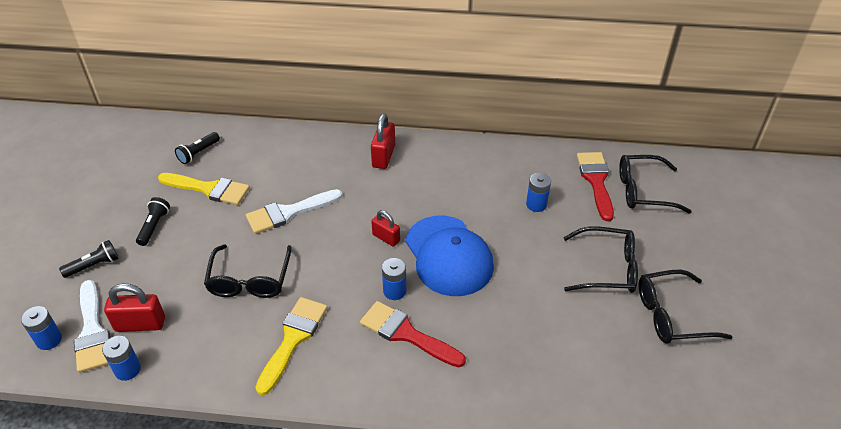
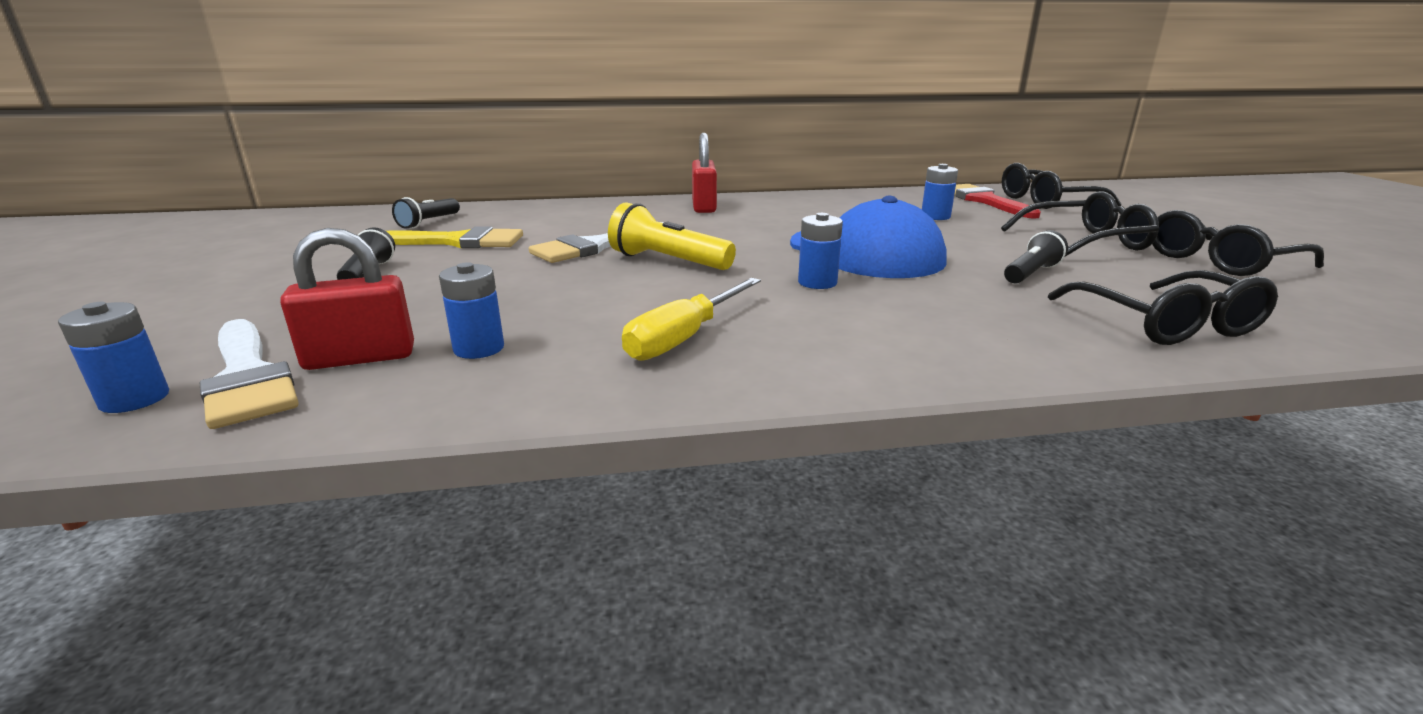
camera: 15 degrees left, 20 degrees down
black flashlight [59,240,119,278] -> black flashlight moved to [1004,230,1068,284]
blue battery [102,336,141,381] -> blue battery moved to [439,262,504,359]
black glasses [204,244,292,298] -> black glasses moved to [1048,270,1278,345]
yellow brush [255,297,328,396] -> yellow screwdriver [622,278,761,361]
red brush [360,301,466,367] -> none
red padlock [371,210,400,247] -> none
none -> yellow flashlight [608,202,736,270]

